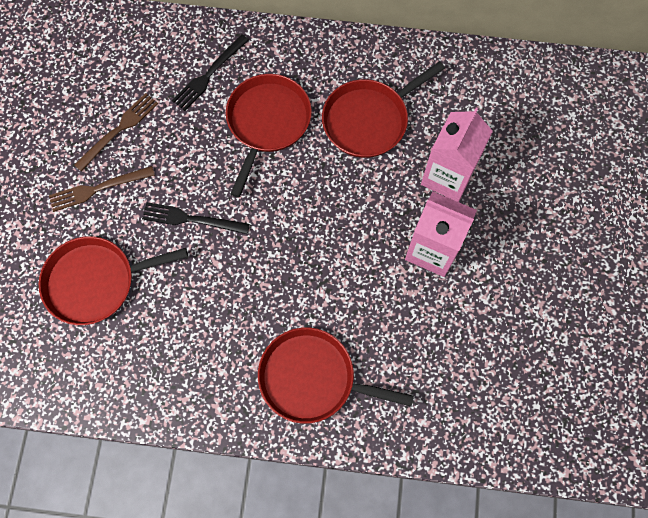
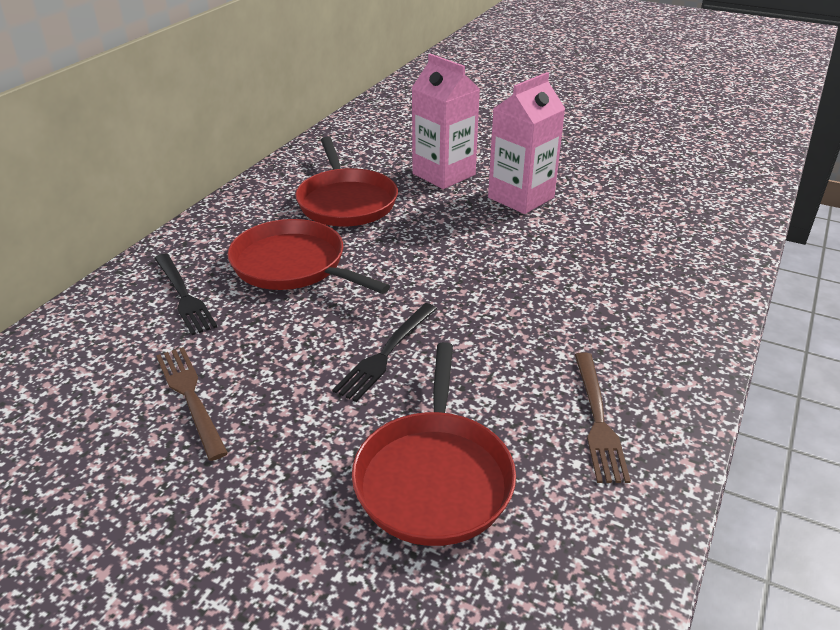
camera: 70 degrees left, 35 degrees down
brown fork [49,166,155,212] -> brown fork moved to [575,352,631,483]
red pan [258,327,414,424] -> none

